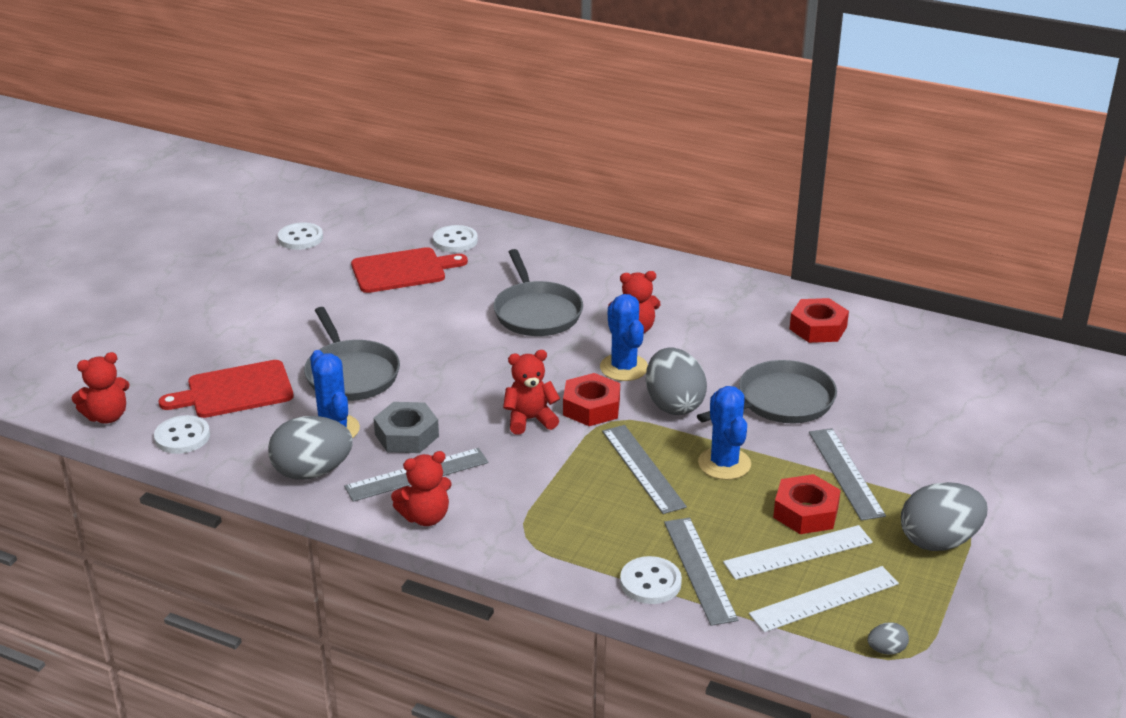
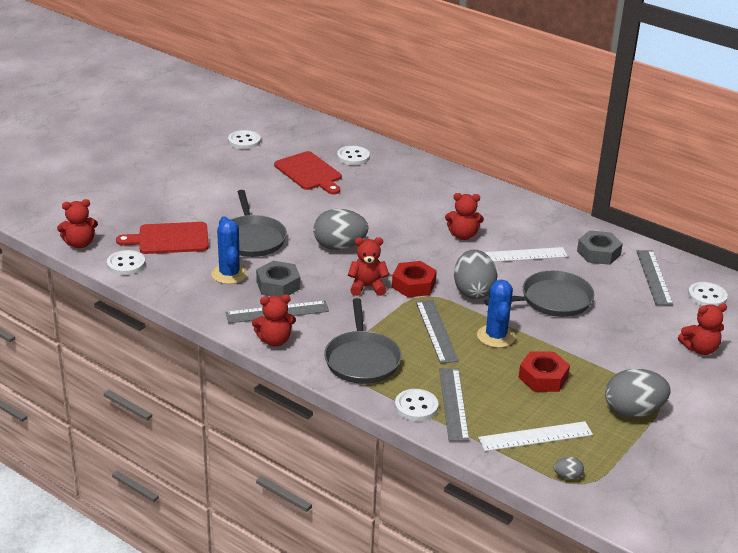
camera: 10 degrees right, 0 degrees up
grey egg [268,416,353,480] -> grey egg moved to [313,209,368,250]
red cutting board [351,247,468,293] -> red cutting board turned 60 degrees clockwise [274,151,342,194]
grey pan [494,249,583,336] -> grey pan moved to [324,298,402,384]
blue cactus [600,294,648,381] -> none
white ruler [723,525,873,580] -> white ruler moved to [484,247,568,262]
red nut [789,298,849,343] -> grey nut [577,230,623,265]
grey ruler [809,428,886,521] -> grey ruler moved to [636,250,673,305]
none -> red teddy bear [678,303,727,355]
none -> white button [688,282,728,307]

